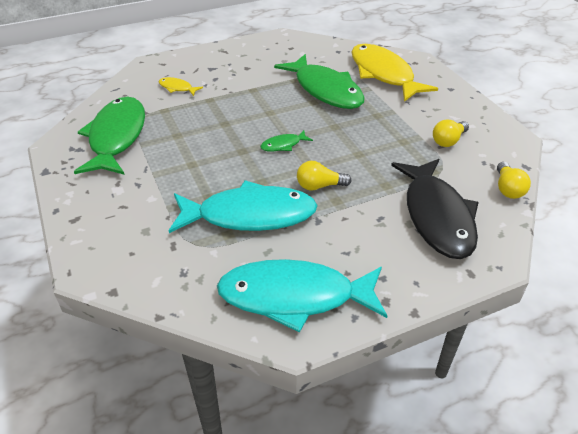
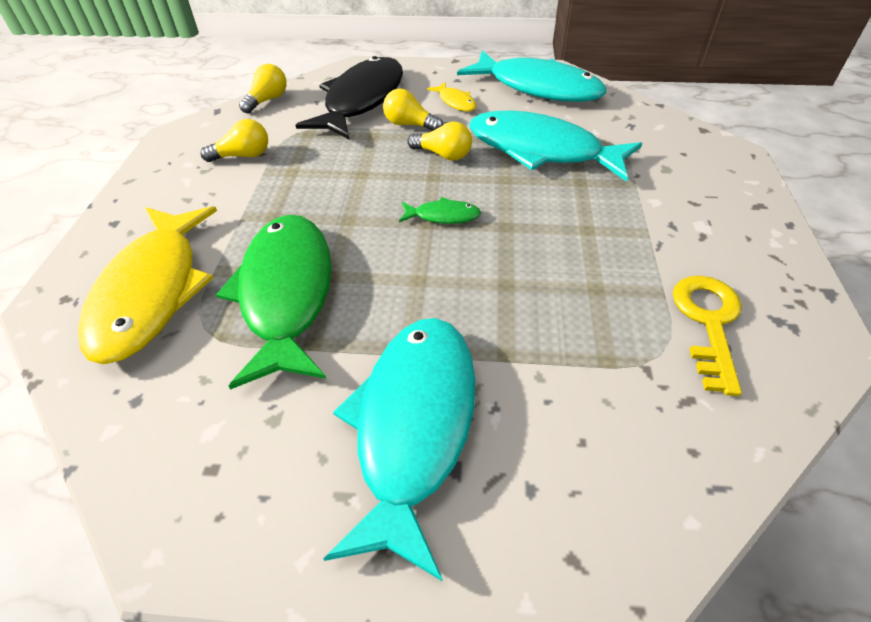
camera: 150 degrees left, 5 degrees up
green fish [74,97,145,175] -> yellow key [673,276,742,396]
yellow fish [158,77,203,96] -> yellow fish moved to [427,82,477,112]
none -> turquoise fish [323,318,476,581]
none -> yellow light bulb [383,89,443,131]

